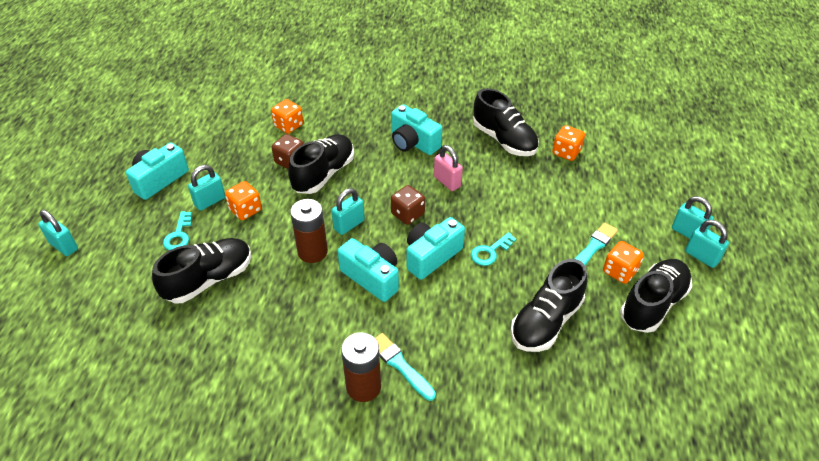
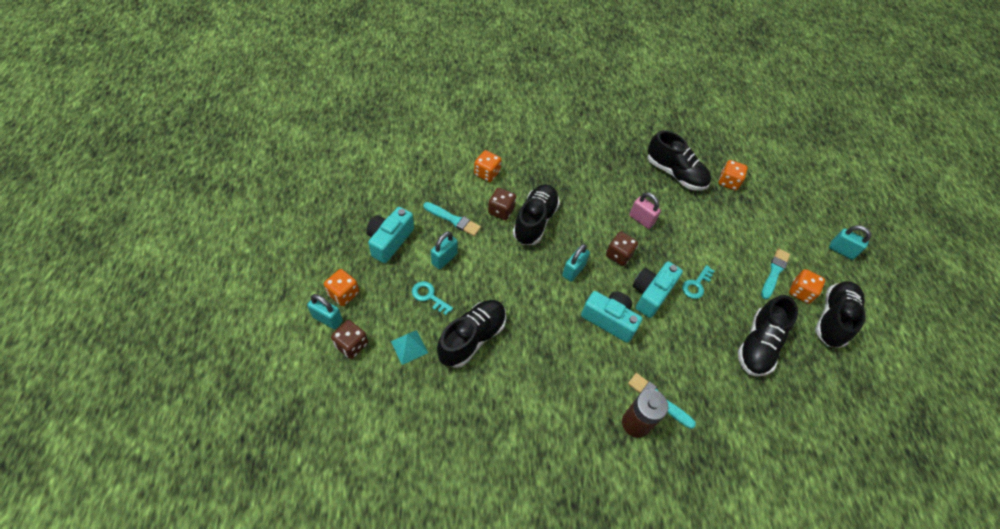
camera: 15 degrees left, 10 degrees up
turquoise key [163,211,192,250] -> turquoise key turned 135 degrees clockwise [412,281,453,315]
orange dice [225,181,262,220] -> orange dice moved to [324,269,359,306]
brown battery [290,199,328,263] -> none
turquoise camera [391,104,442,155] -> none
turquoise padlock [685,220,729,268] -> none
none -> brown dice [331,320,368,359]
none -> turquoise pyramid [391,330,428,365]
none -> turquoise brush [423,202,481,236]

